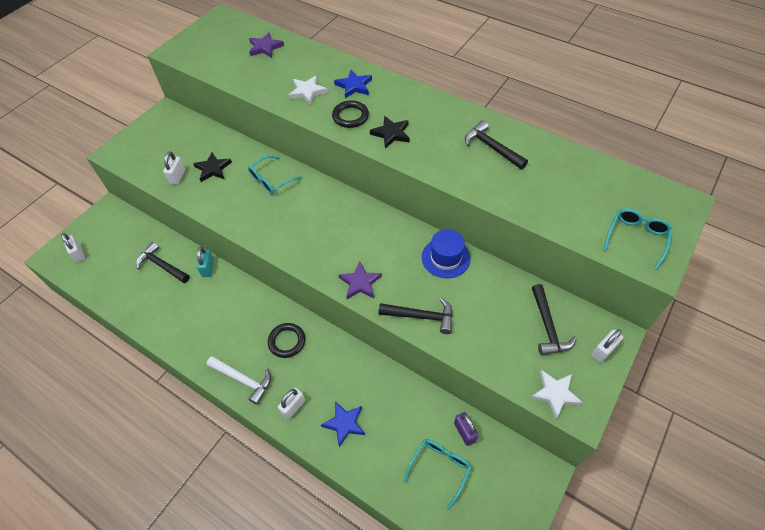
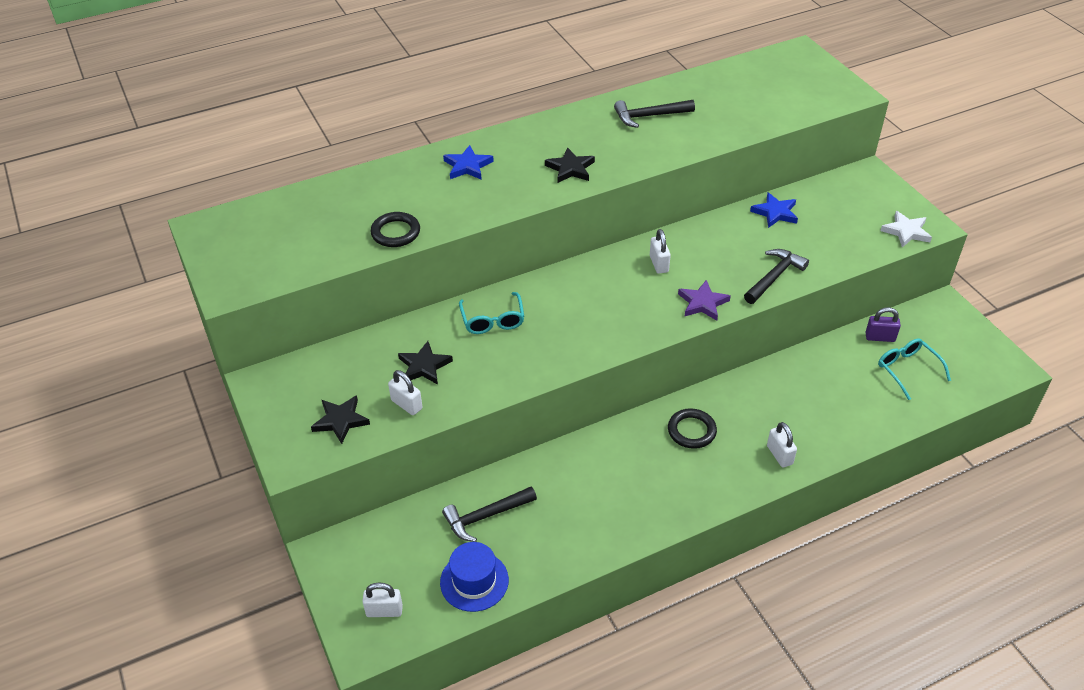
camera: 60 degrees left, 10 degrees down
turquoise padlock [197,247,214,277] -> none
white hammer [207,356,271,405] -> none
purple star [249,32,284,58] -> none
white star [289,76,328,105] -> none
blue star [321,401,365,447] -> blue star moved to [750,192,798,228]
black ring [332,100,369,128] -> black ring moved to [370,212,420,247]
blue hat [422,229,471,278] -> blue hat moved to [440,542,509,612]
black hammer [532,284,577,356] -> none
white padlock [591,329,623,363] -> white padlock moved to [650,229,671,274]
turquoise glasses [604,208,673,270] -> none
none -> black star [311,395,370,444]

